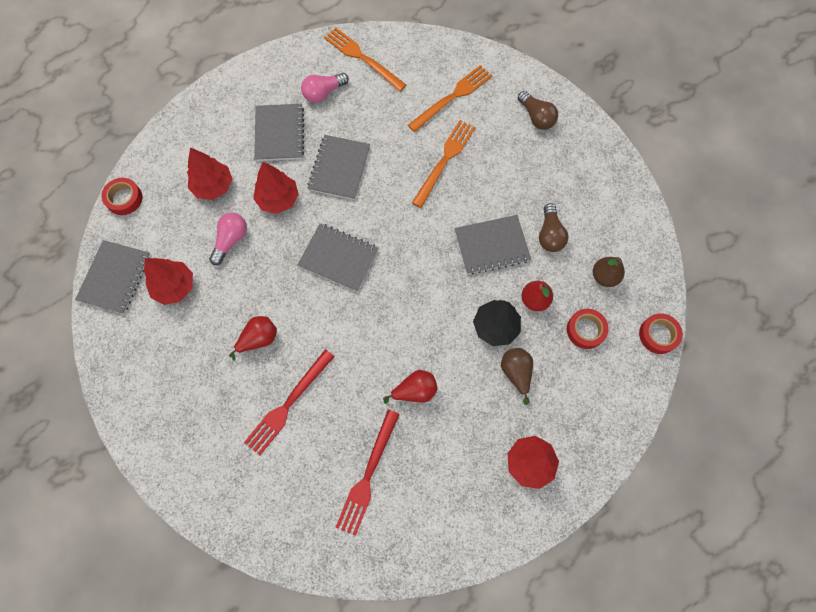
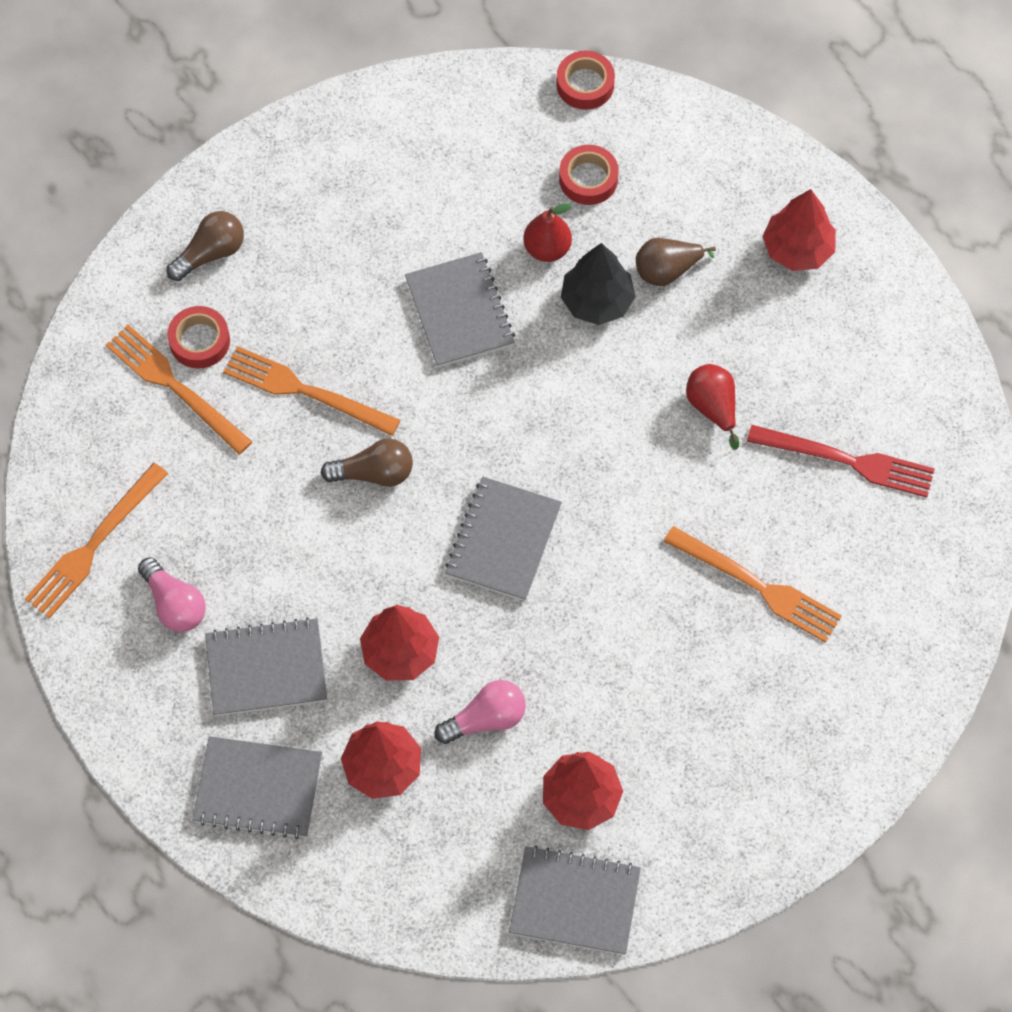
camera: 95 degrees left, 5 degrees down
red tape [101,178,143,215] -> red tape moved to [167,306,230,369]
pink light bulb [209,213,247,265] -> pink light bulb turned 135 degrees clockwise [435,680,526,744]
red pear [229,316,277,361] -> none
red fork [244,349,335,456] -> orange fork [663,526,842,643]
grey notebook [307,135,370,200] -> grey notebook moved to [192,736,322,839]
brown light bulb [539,203,569,252] -> brown light bulb moved to [321,439,413,487]
brown pear [593,257,625,287] -> none

